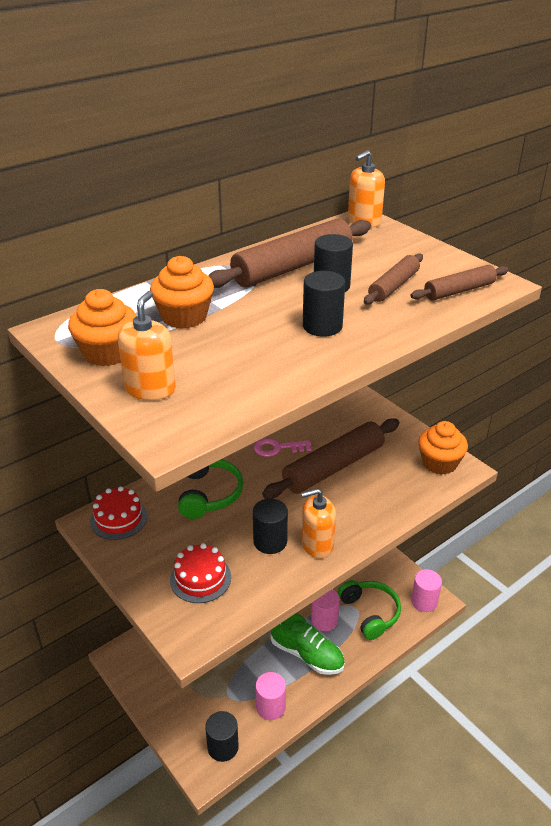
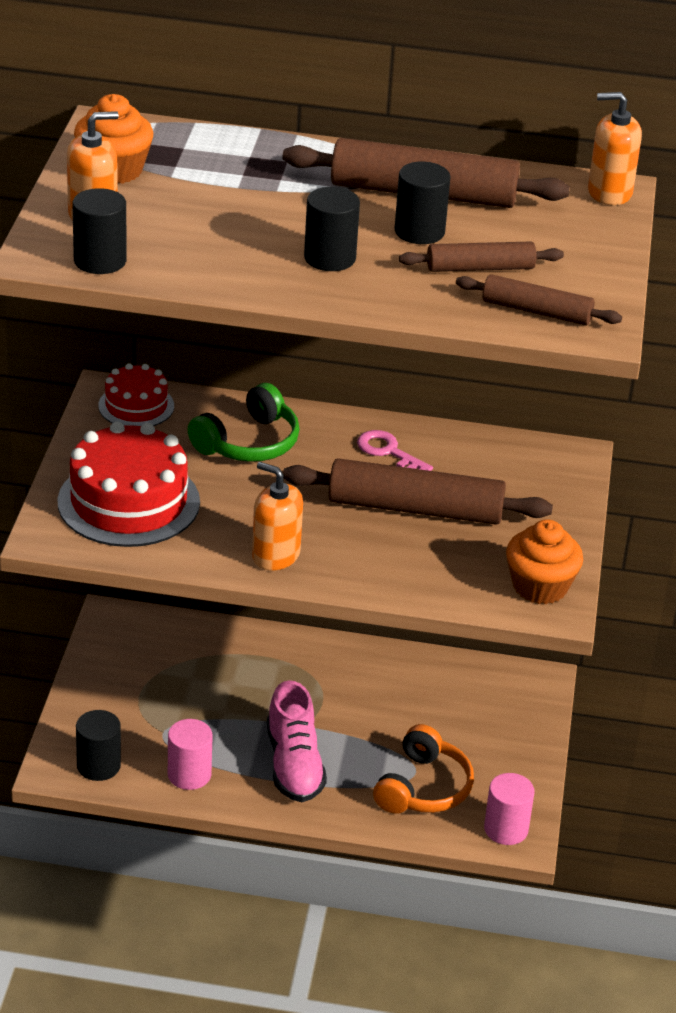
camera: 45 degrees right, 0 degrees up
orange cupcake [150,256,214,329] -> none
red cake [170,543,231,603] -> red cake [57,421,200,547], size x1.77
black cylinder [253,499,288,554] -> black cylinder moved to [72,188,127,274]
green shoe [270,613,345,675] -> pink shoe [267,680,327,802]
pink cylinder [311,589,340,631] -> none
green headphones [338,580,401,640] -> orange headphones [373,724,474,814]

